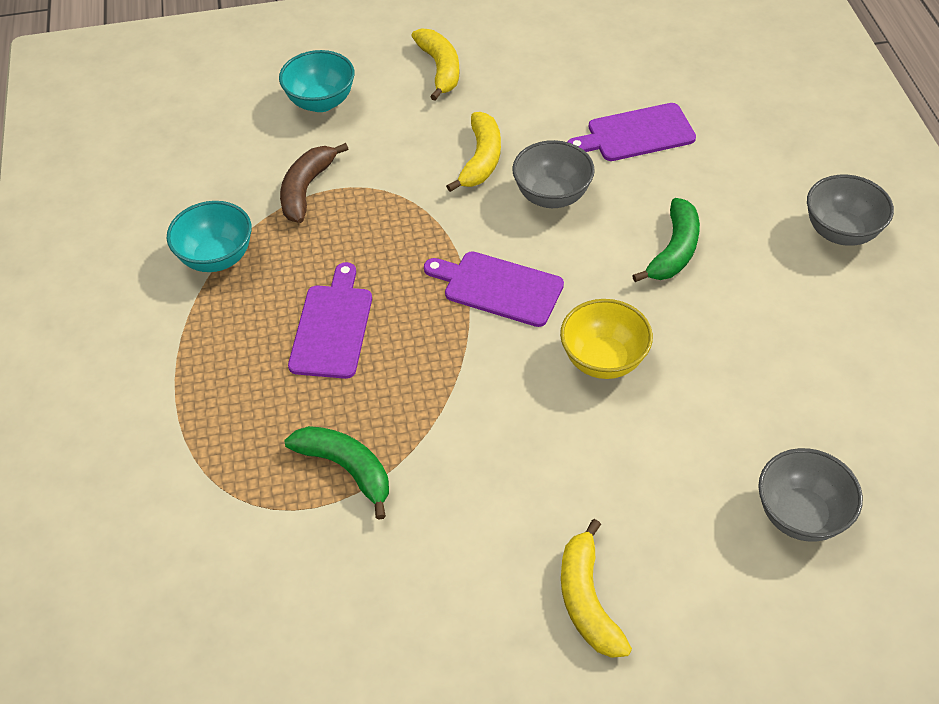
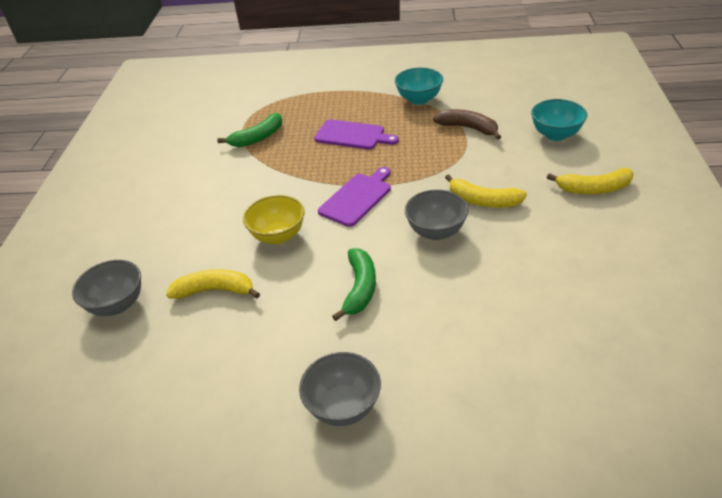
camera: 105 degrees right, 10 degrees down
yellow banana [561,519,632,658] -> yellow banana moved to [166,269,260,299]
purple cutting board [568,103,696,161] -> none
green banana [632,198,700,282] -> green banana turned 120 degrees counterclockwise [332,248,376,321]

